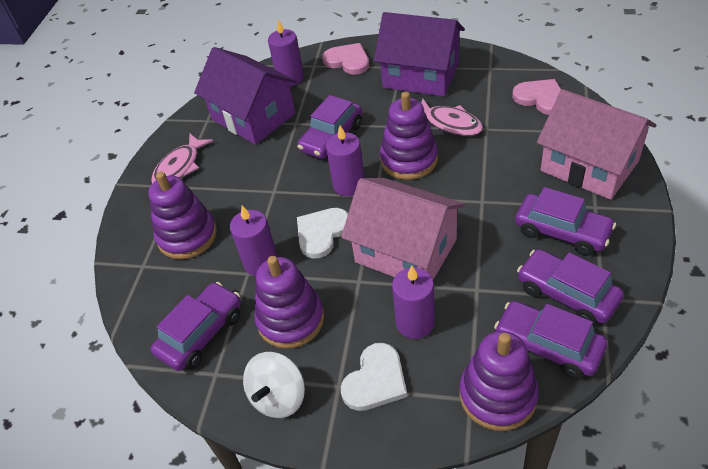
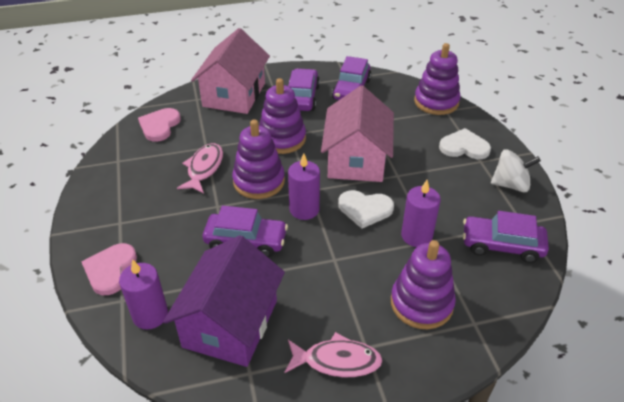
camera: 120 degrees left, 5 degrees down
purple stacking toy [254,256,324,349] -> purple stacking toy moved to [259,78,306,154]
purple house [374,12,465,96] -> none
purple candle [392,266,435,339] -> none
purple car [494,301,608,379] -> none

